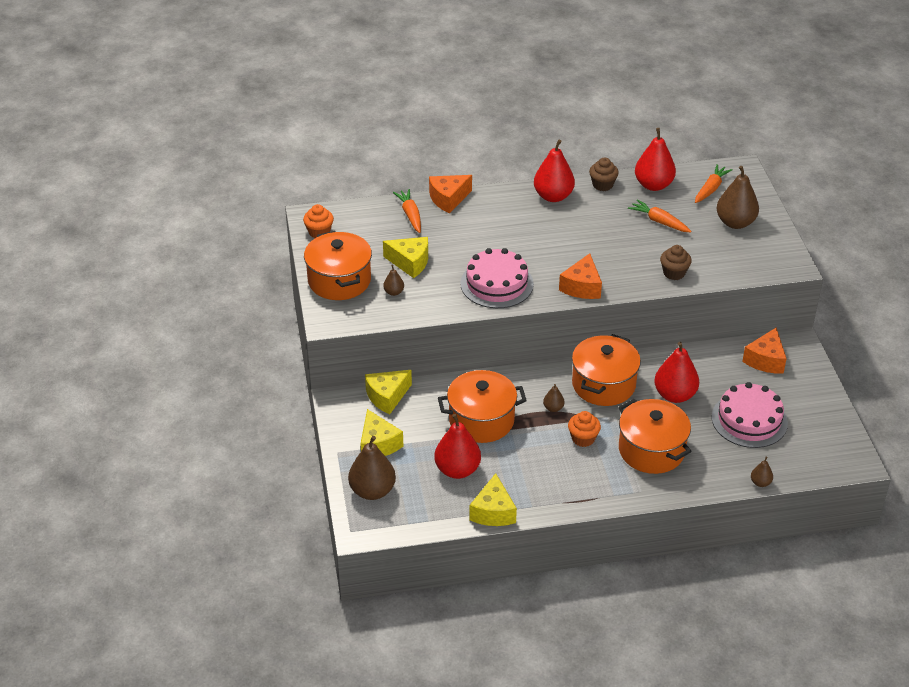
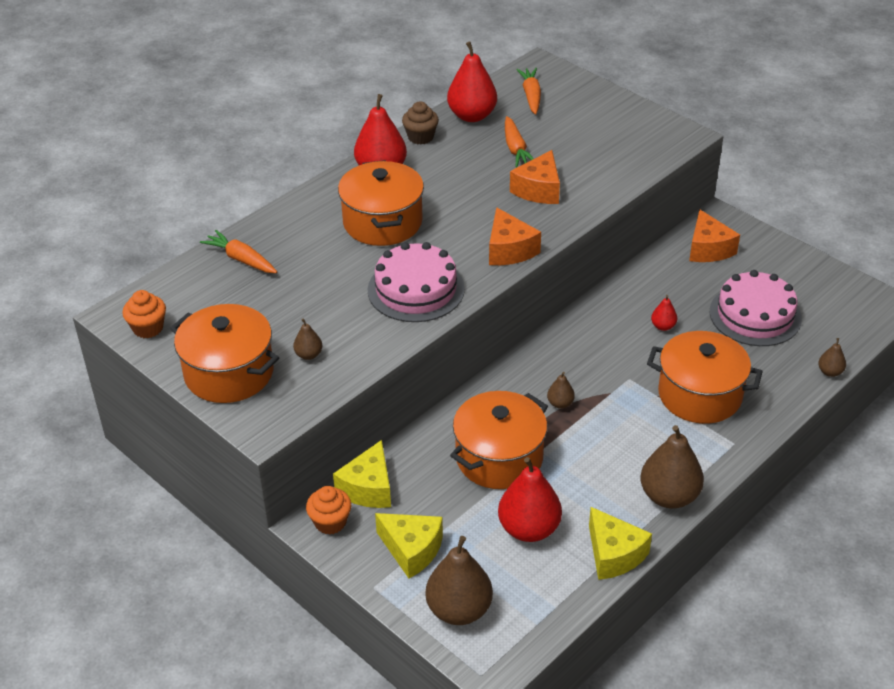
camera: 35 degrees left, 0 degrees up
yellow cheese [383,237,428,278] -> none
orange cheese [429,175,472,213] -> orange cheese moved to [510,150,560,204]
orange cupcake [568,411,601,447] -> orange cupcake moved to [306,486,351,535]
orange pot [572,334,641,406] -> orange pot moved to [338,160,424,246]
orange carrot [628,199,691,232] -> orange carrot turned 105 degrees counterclockwise [505,116,534,168]
red pear [654,342,699,403] -> red pear [651,295,677,331], size x0.47
brown cupcake [660,245,692,280] -> none
brown pear [717,166,759,229] -> brown pear moved to [641,425,704,509]

